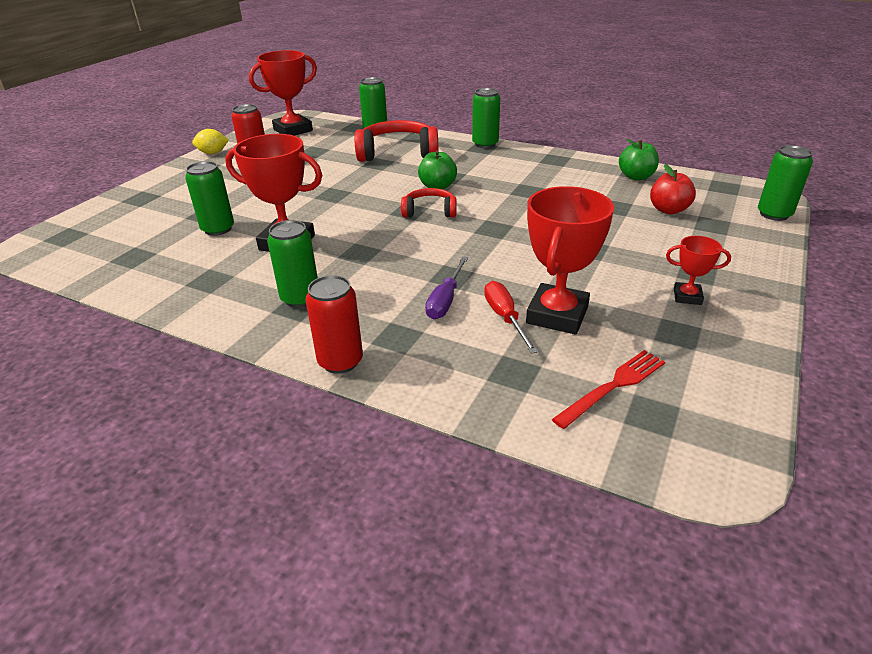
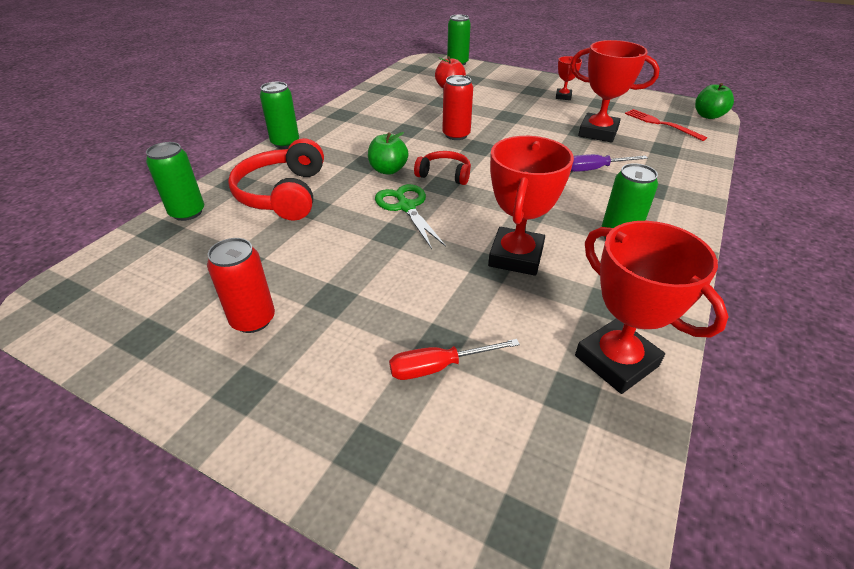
camera: 90 degrees left, 5 degrees up
green can [185,161,234,236] -> none
yellow lemon [192,129,229,154] -> none
red trophy [249,50,317,136] -> red trophy moved to [575,221,729,394]
red can [306,275,363,374] -> red can moved to [442,75,473,140]
red headphones [401,188,457,217] -> red headphones turned 105 degrees clockwise [414,151,471,185]
purple screwdriver [425,256,468,319] -> purple screwdriver turned 150 degrees clockwise [571,154,648,172]
red screwdriver [484,281,538,354] -> red screwdriver moved to [389,339,520,380]
green apple [619,139,659,180] -> green apple moved to [695,83,734,119]
none -> green scissors [375,184,446,249]

